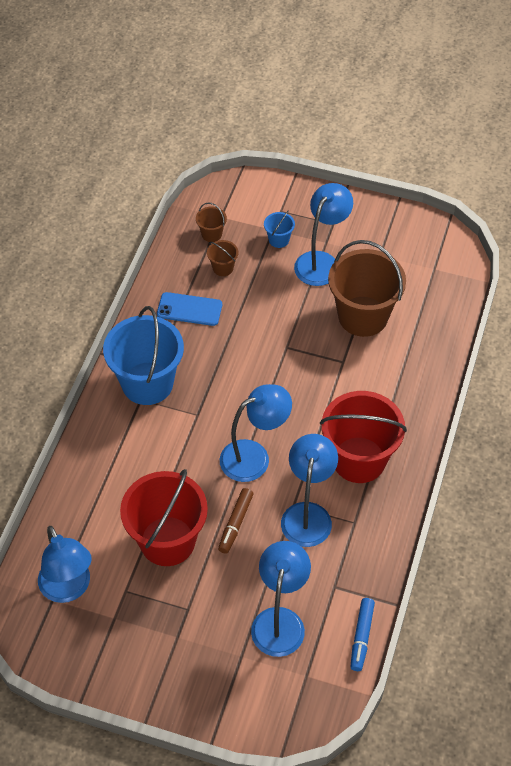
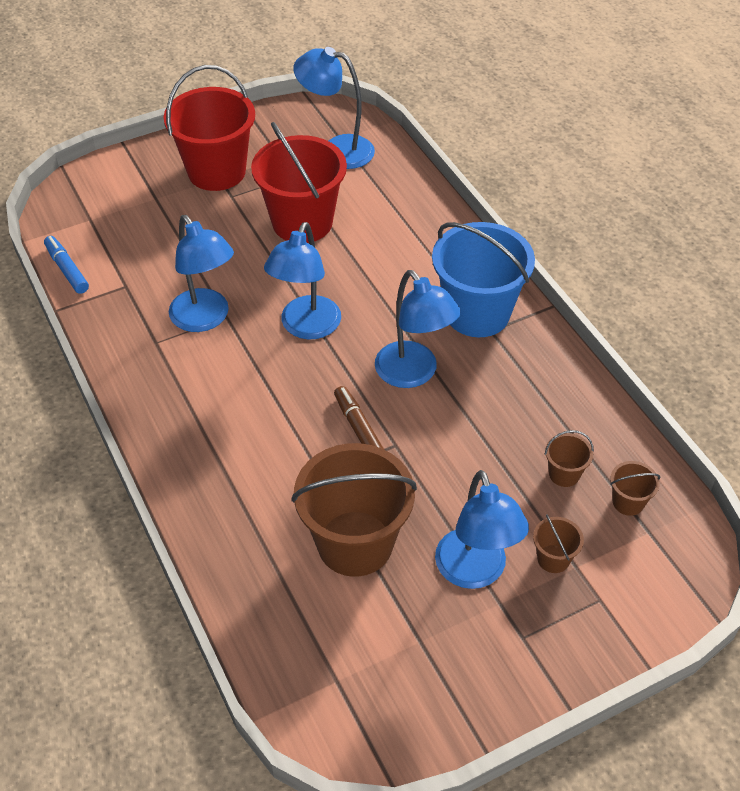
camera: 135 degrees right, 5 degrees down
blue phone [157,292,222,326] -> none
brown marker [218,488,254,554] -> brown marker moved to [334,386,384,449]
blue lamp [251,541,311,657] -> blue lamp moved to [375,270,461,388]
blue bucket [264,211,295,248] -> brown bucket [533,514,584,573]
red bucket [320,391,407,483] -> red bucket moved to [164,65,255,191]

